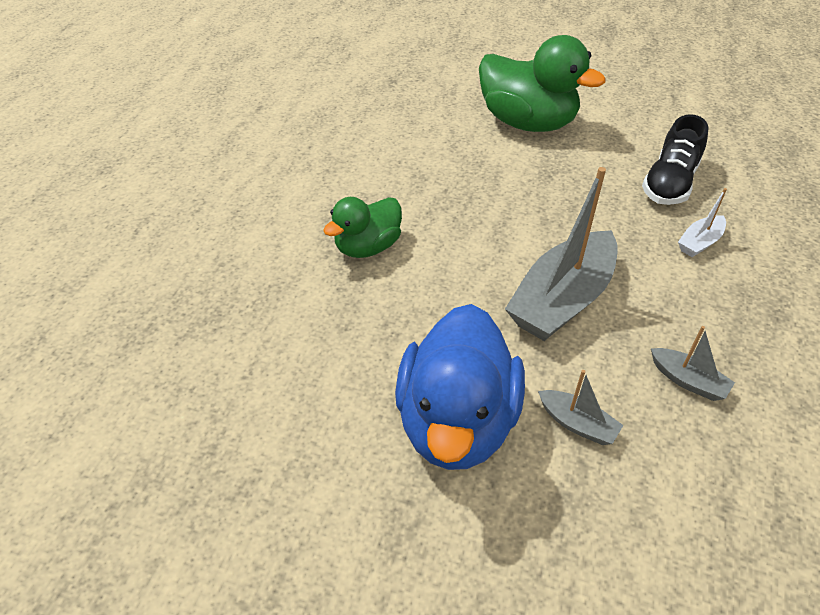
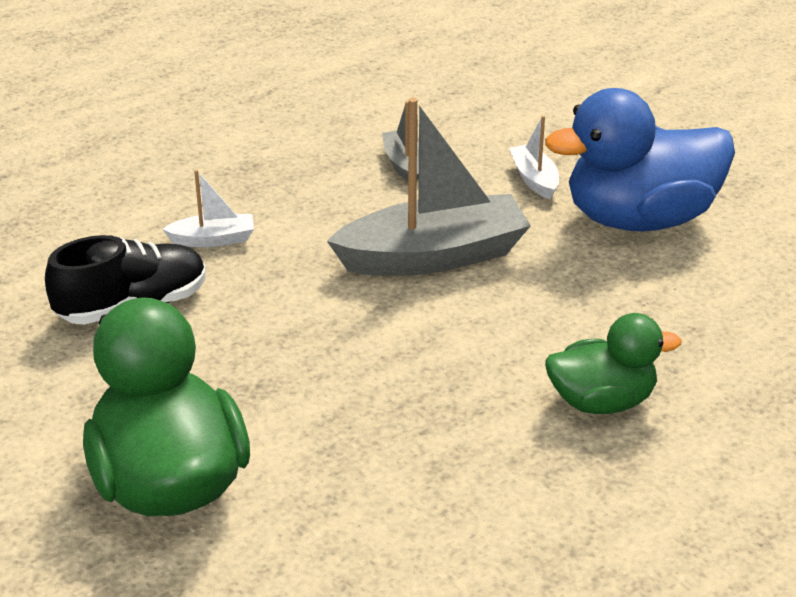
camera: 145 degrees left, 10 degrees down
blue duck [395,304,525,470] -> blue duck turned 150 degrees counterclockwise [545,88,735,232]
grey boat [538,370,624,445] -> white boat [509,115,559,200]

